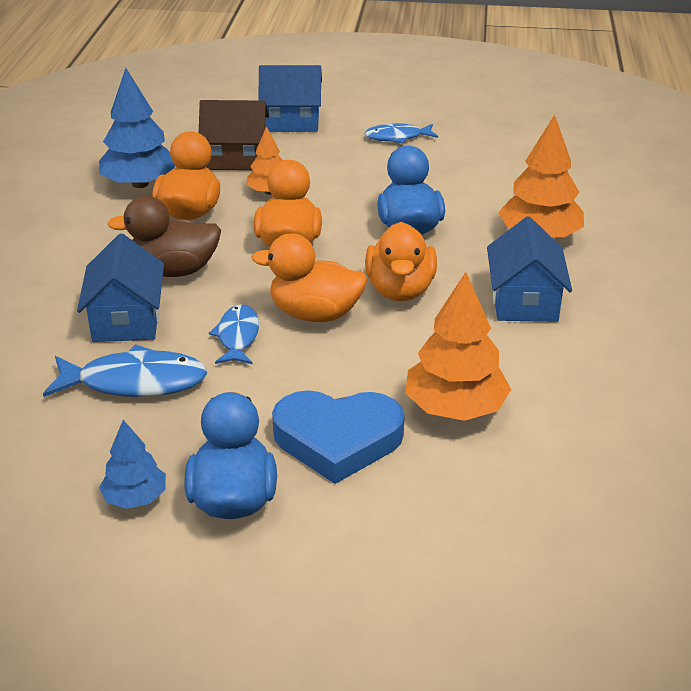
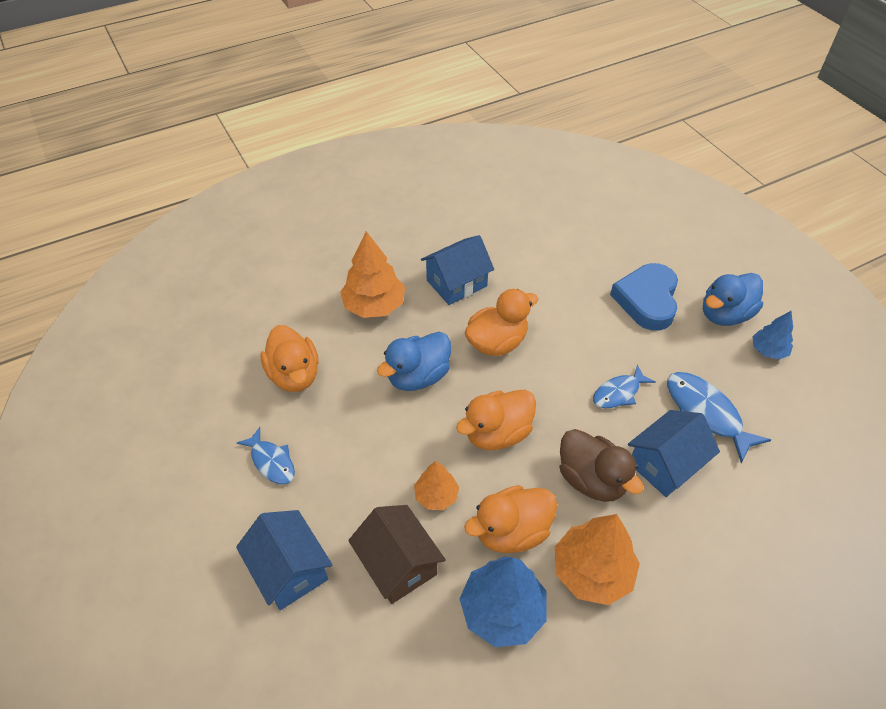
camera: 125 degrees left, 15 degrees up
orange duck [251,233,367,322] -> orange duck moved to [261,325,319,392]
blue heart [272,390,405,484] -> blue heart turned 135 degrees counterclockwise [610,263,678,331]
orange tree [405,272,511,421] -> orange tree moved to [555,514,640,605]

